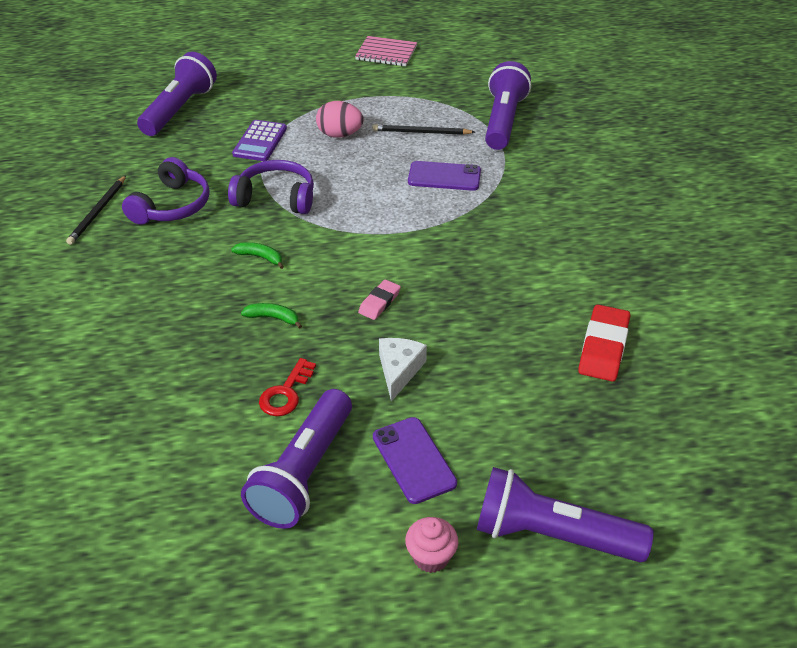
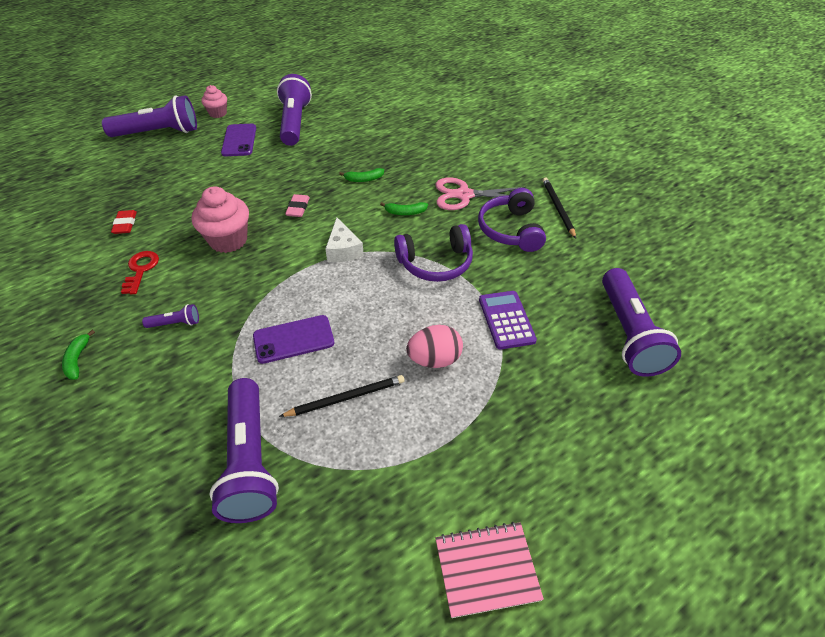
camera: 155 degrees right, 5 degrees up
red key [259,358,316,416] -> red key moved to [121,251,159,294]
purple phone [373,417,457,504] -> purple phone turned 45 degrees clockwise [221,124,256,156]
white cheese [379,338,427,402] -> white cheese moved to [325,218,364,262]
red eraser [578,305,630,382] -> red eraser [111,210,137,234], size x0.58
none -> green banana [62,330,95,380]
none -> purple flashlight [142,304,199,328]
none -> pink cupcake [191,186,249,253]
none -> pink scissors [436,177,526,210]

